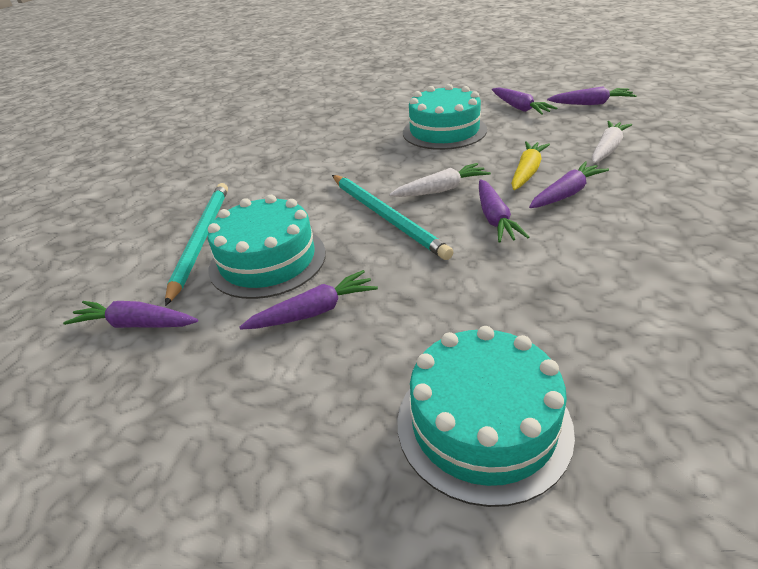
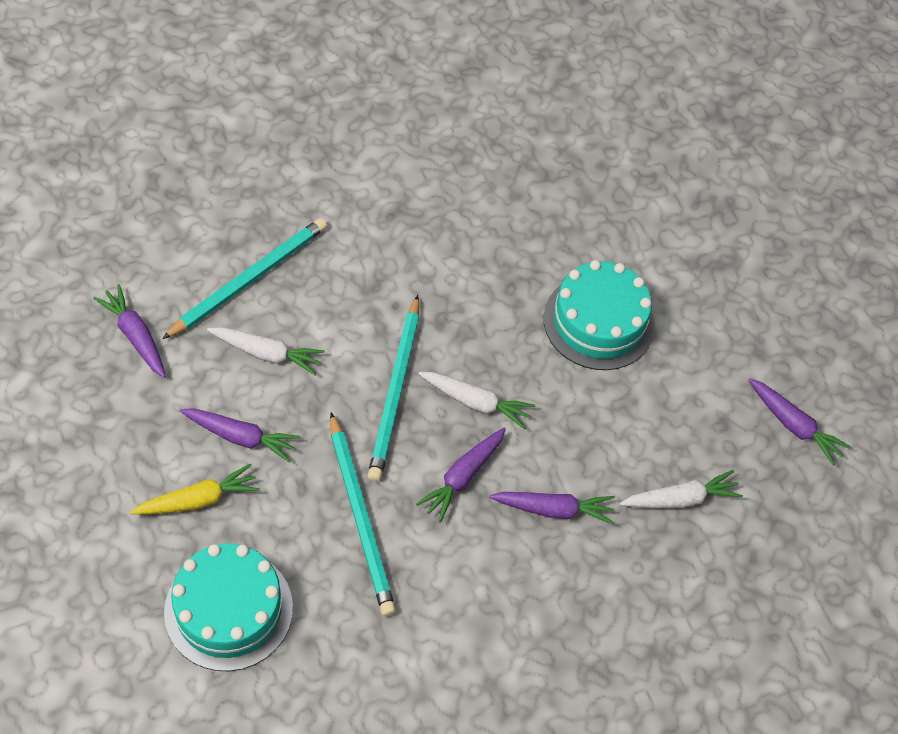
camera: 35 degrees right, 20 degrees up
turquoise cake [208,195,326,299] -> white carrot [207,327,325,375]
purple carrot [492,87,557,115] -> none
yellow carrot [511,141,550,190] -> yellow carrot moved to [131,464,260,514]
none -> turquoise pencil [330,412,396,616]

